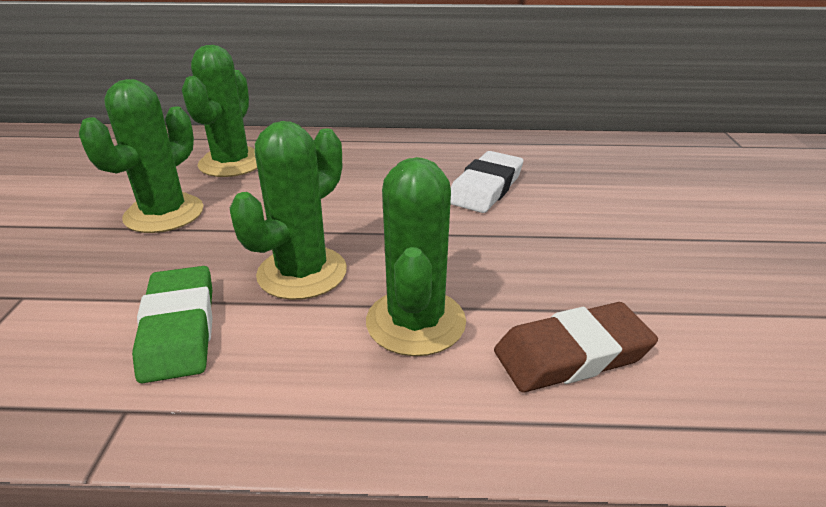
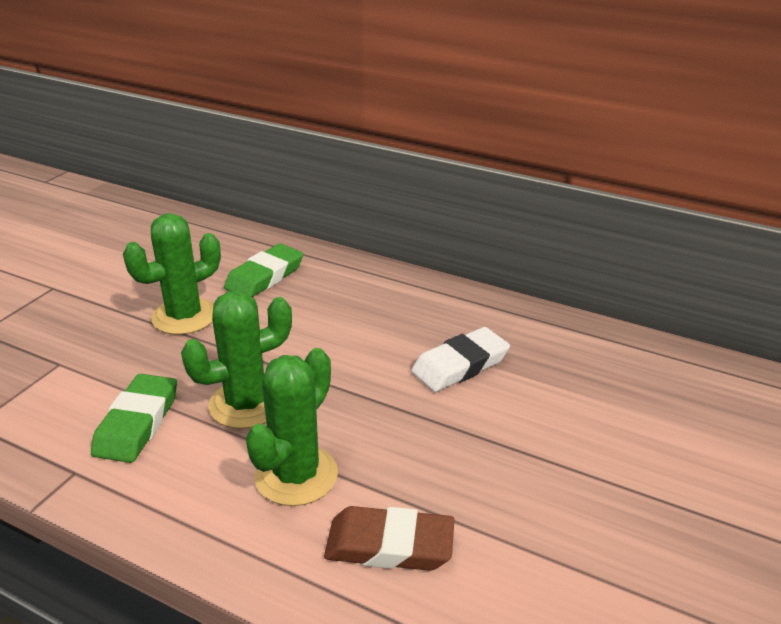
camera: 25 degrees right, 0 degrees up
green cactus [182,45,257,177] -> green eraser [224,244,303,297]

